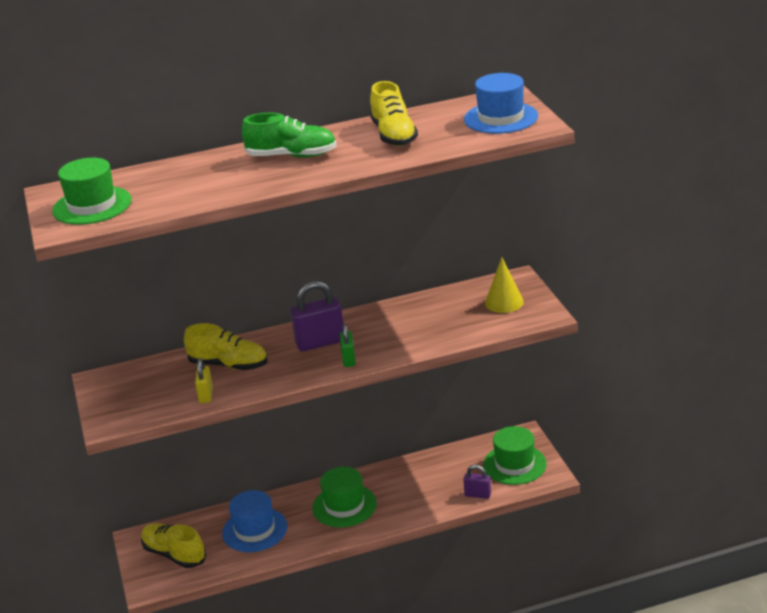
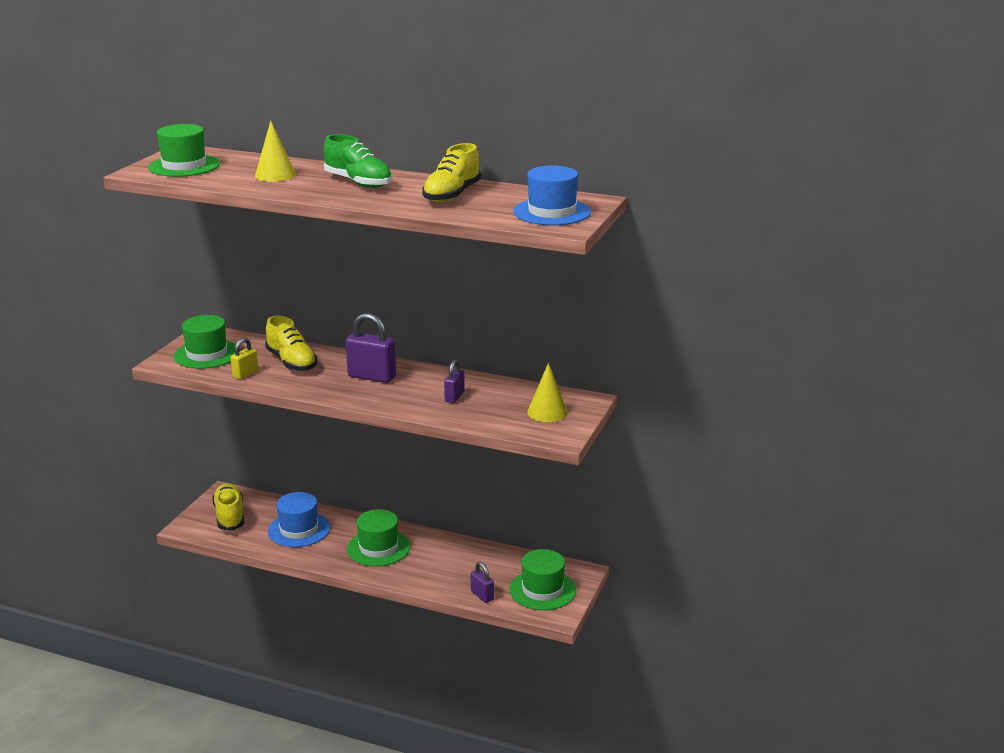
camera: 35 degrees right, 5 degrees down
green padlock [340,323,356,367] -> none
none -> green hat [174,315,240,369]
none -> yellow cone [255,121,296,182]
none -> purple padlock [444,359,465,403]

